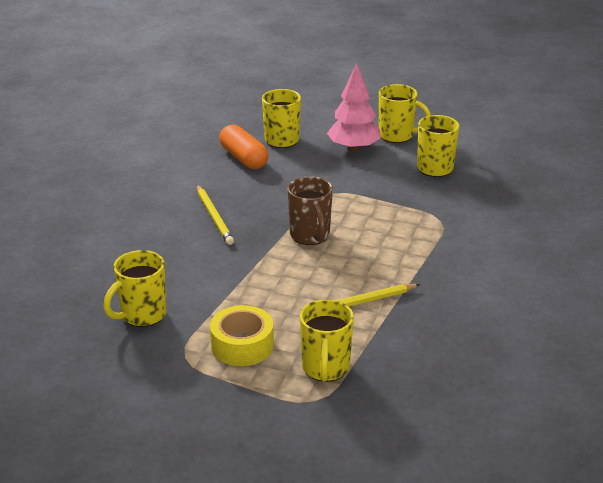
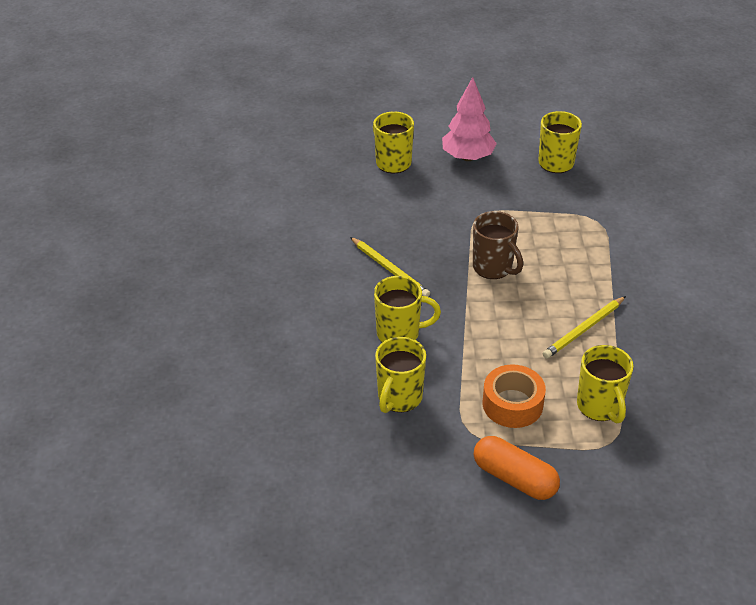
camera: 20 degrees left, 10 degrees up
yellow tape [210,305,274,366] -> orange tape [483,364,546,428]
orange capsule [219,125,268,169] -> orange capsule moved to [474,436,560,500]
yellow mug [379,84,431,143] -> yellow mug moved to [374,276,441,342]

